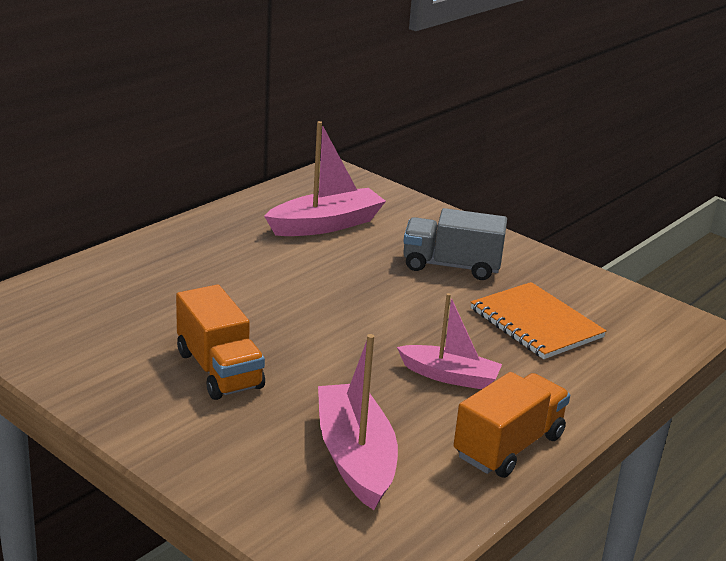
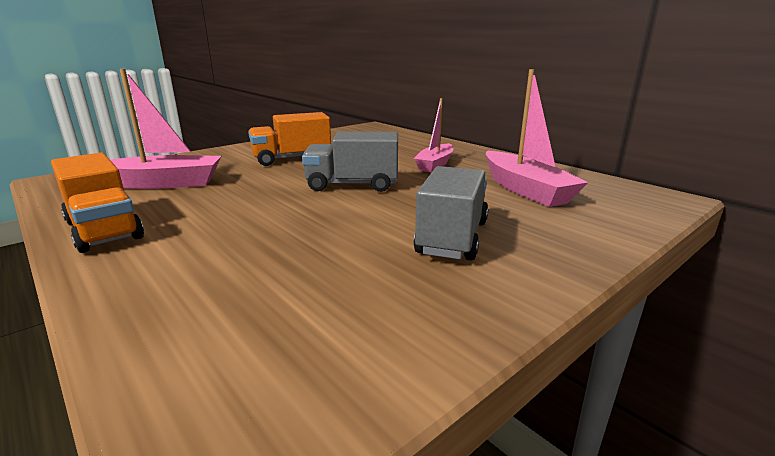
camera: 100 degrees right, 5 degrees down
pink boat [397,293,502,389] -> pink boat moved to [414,98,453,172]
orange notebook [471,282,606,359] -> none
none -> grey truck [302,131,398,192]

